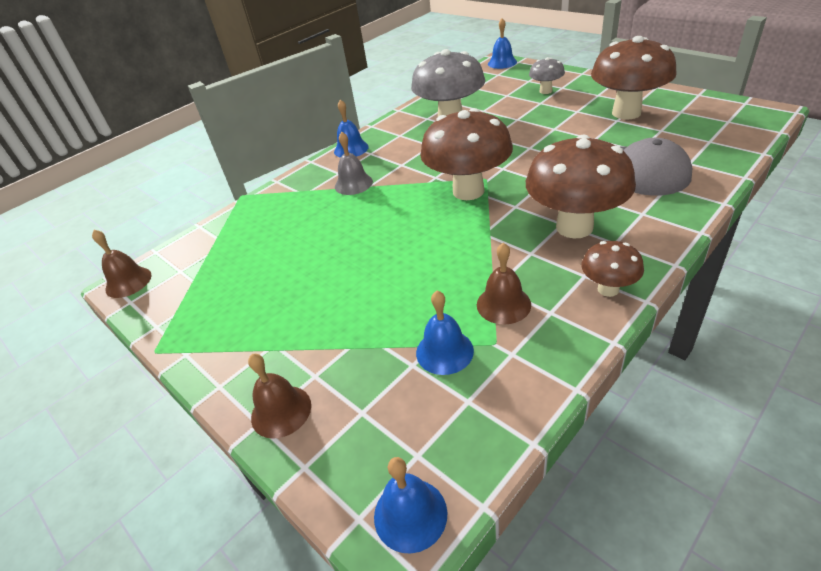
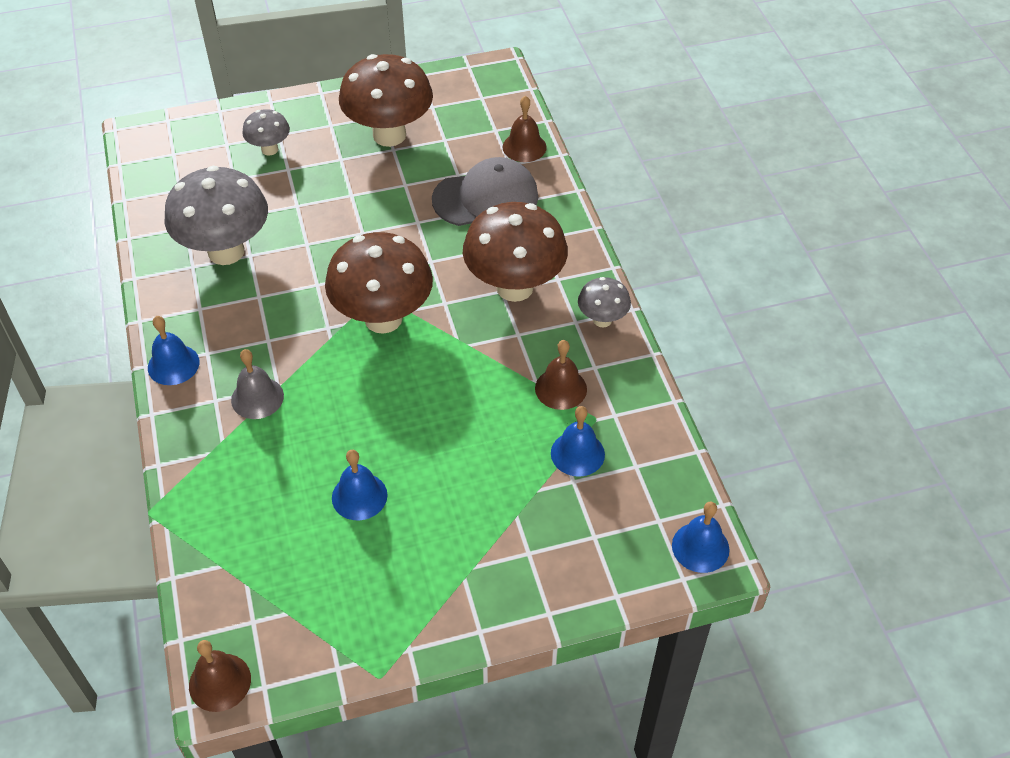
camera: 65 degrees left, 10 degrees up
brown bell [248,354,311,439] -> brown bell moved to [503,96,547,162]
blue bell [488,18,517,69] -> blue bell moved to [332,450,387,520]
brown mushroom [582,241,644,297] -> grey mushroom [578,277,631,328]

